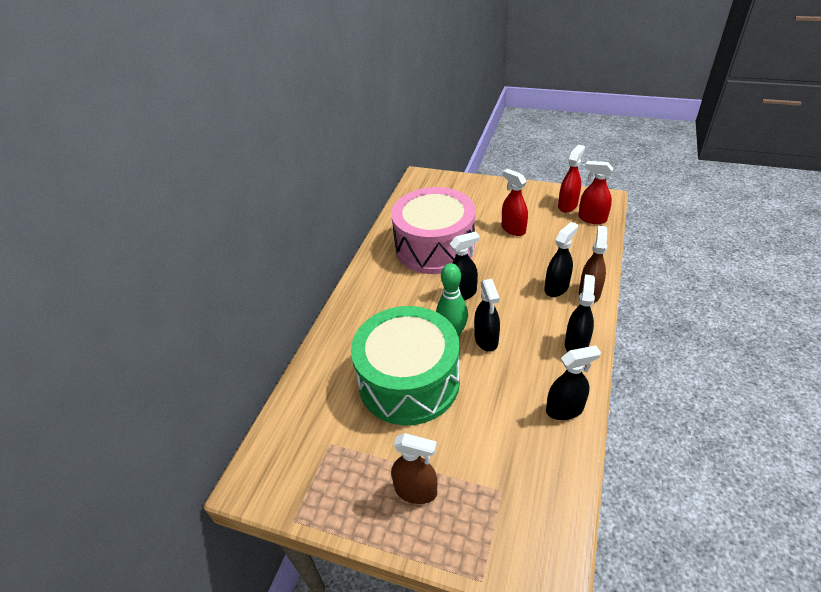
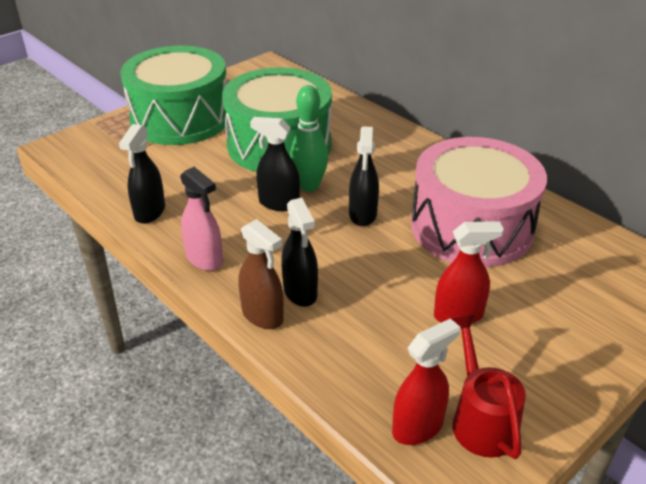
camera: 115 degrees right, 5 degrees down
brown spray bottle [391,433,437,504] -> green drum [121,46,227,145]
red spray bottle [558,145,585,213] -> red watering can [452,315,526,459]
black spray bottle [565,274,595,352] -> pink spray bottle [180,167,223,271]

